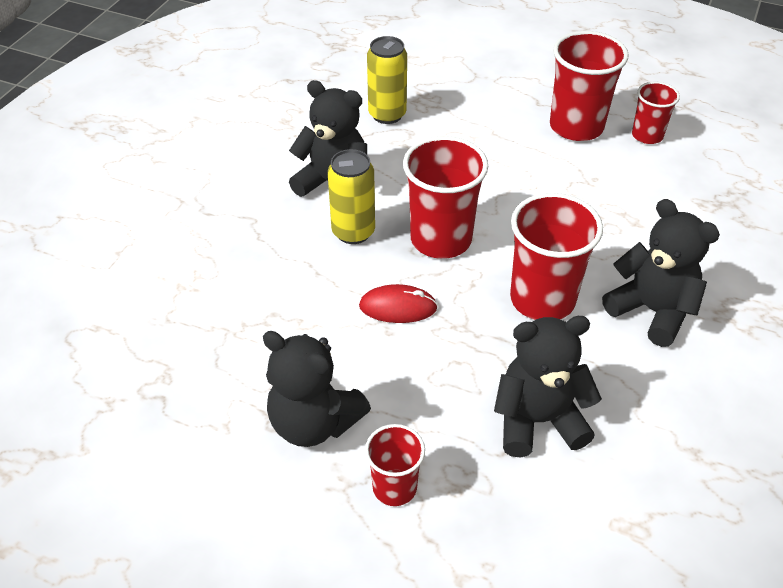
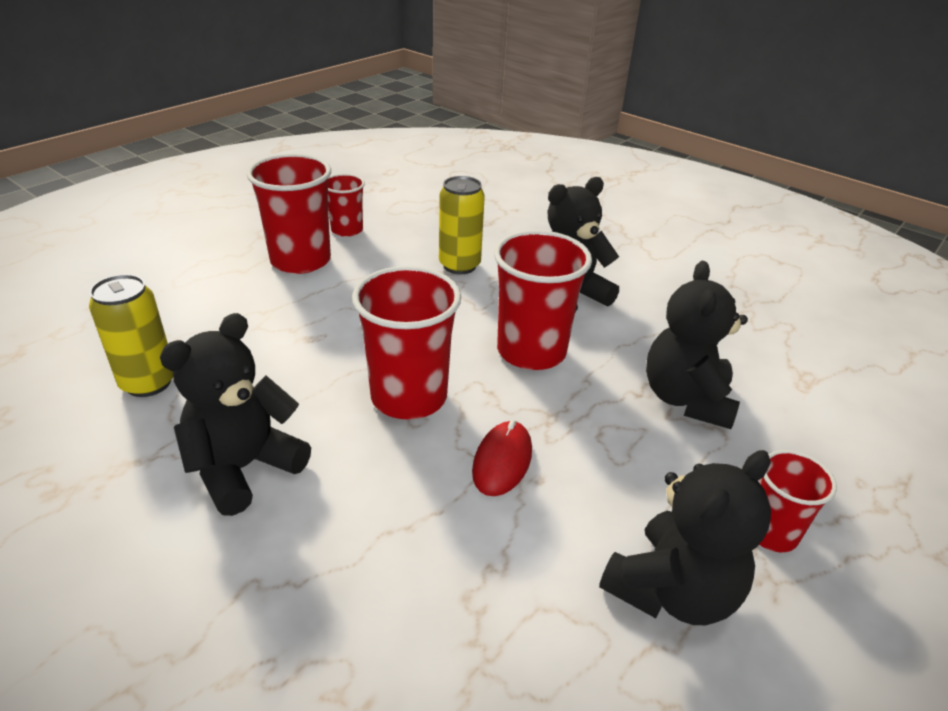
camera: 75 degrees left, 10 degrees down
yellow can [328,149,375,244] -> yellow can moved to [439,176,485,274]

